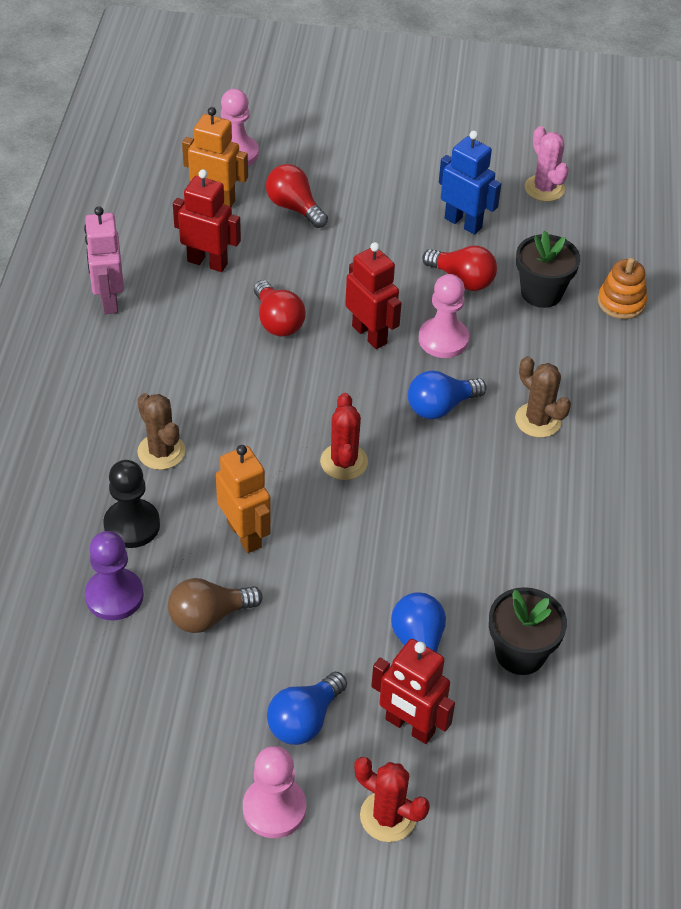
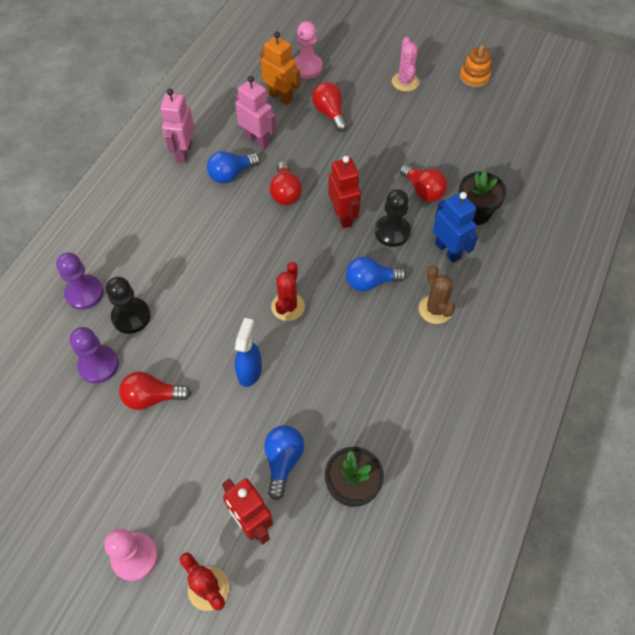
camera: 20 degrees right, 10 degrees up
brown cactus [137,393,185,470] -> none
brown light bulb [168,578,262,633] -> red light bulb [119,371,191,410]
red robot [173,169,241,272] -> pink robot [235,76,276,149]
orange robot [216,445,271,553] -> none
blue light bulb [267,672,347,745] -> blue light bulb moved to [207,151,260,184]
pink pawn [419,274,469,358] -> black pawn [375,189,411,247]
blue robot [439,131,501,235] -> blue robot moved to [433,192,478,263]
pink cactus [525,126,569,202] -> pink cactus moved to [392,37,419,91]
orange stacking toy [598,258,647,319] -> orange stacking toy moved to [460,45,491,88]
none -> purple pawn [56,252,104,310]
none -> blue spray bottle [235,318,262,387]

